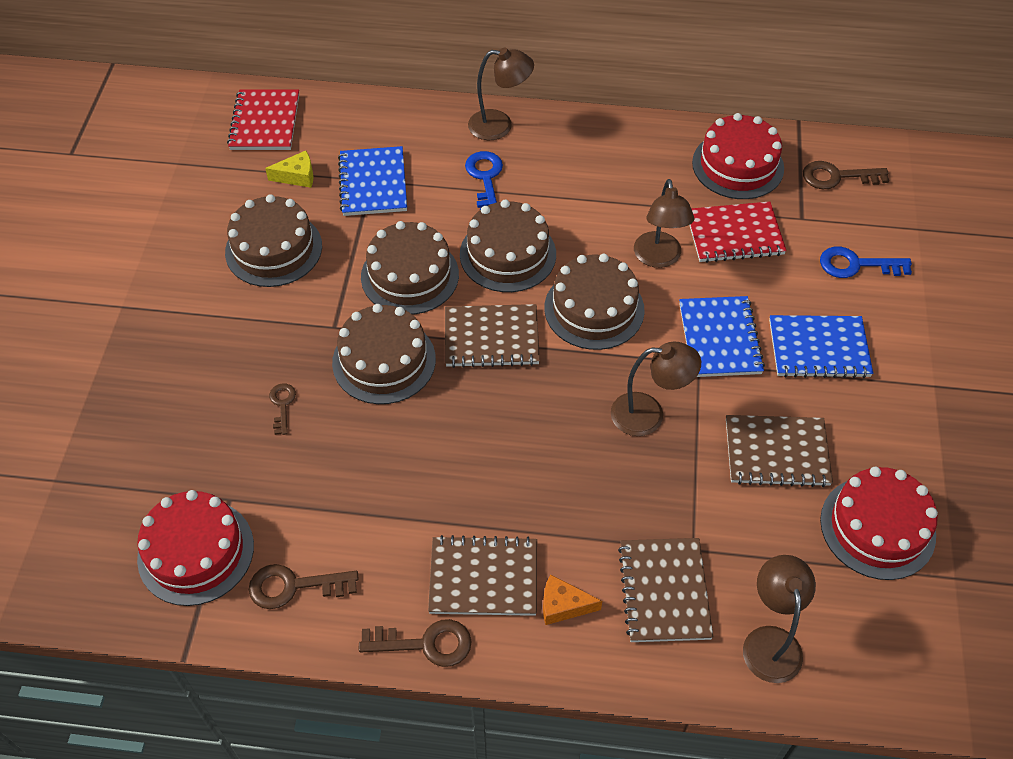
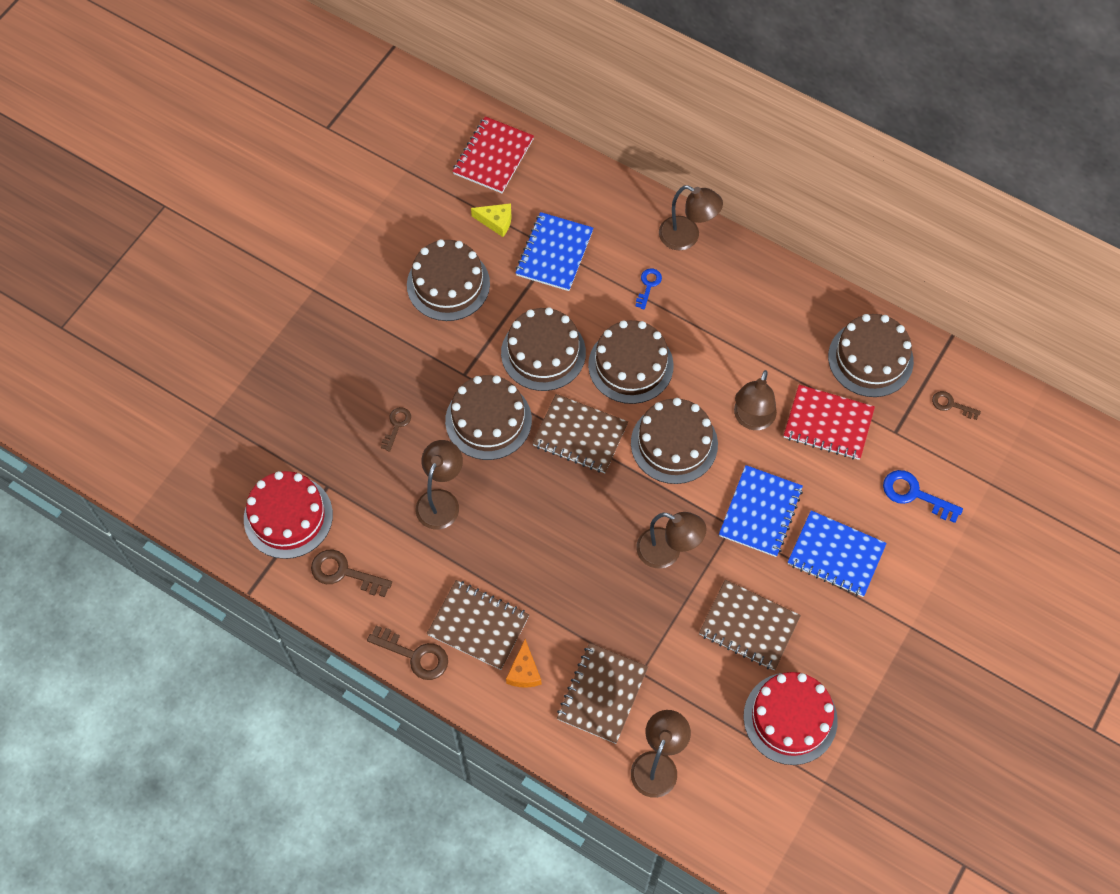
camera: 25 degrees right, 10 degrees up
blue key [465,151,503,210] -> blue key [635,268,662,310], size x0.61
orange cheese [543,574,602,625] -> orange cheese turned 120 degrees counterclockwise [506,639,541,687]
red cake [692,113,784,199] -> brown cake [828,314,914,397]
brown key [803,161,889,189] -> brown key [932,391,981,420], size x0.61
none -> brown lamp [416,440,463,530]

